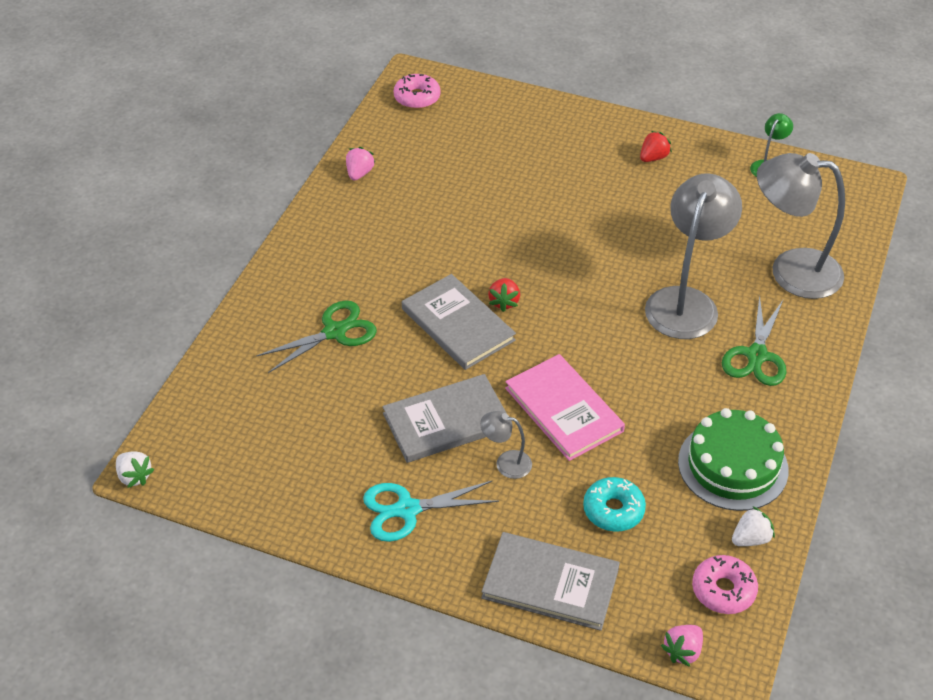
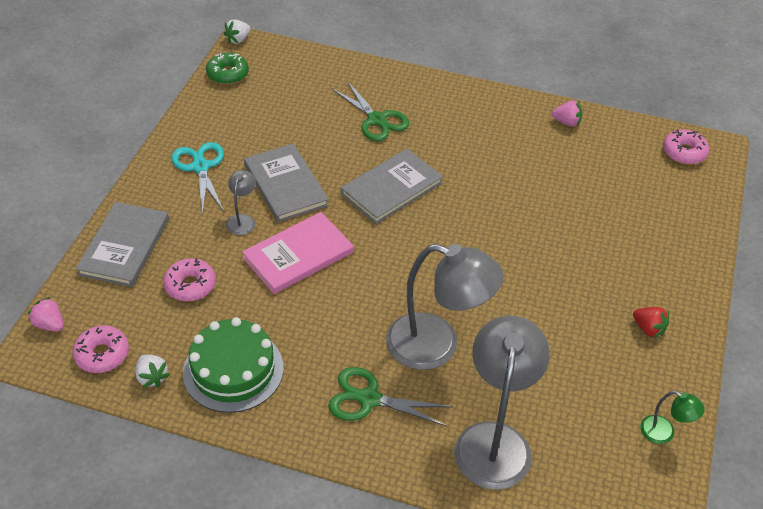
camera: 85 degrees right, 0 degrees up
red strawberry [488,278,520,312] -> none
turquoise donut [583,477,646,532] -> pink donut [163,258,216,301]
none -> green donut [206,53,249,85]

